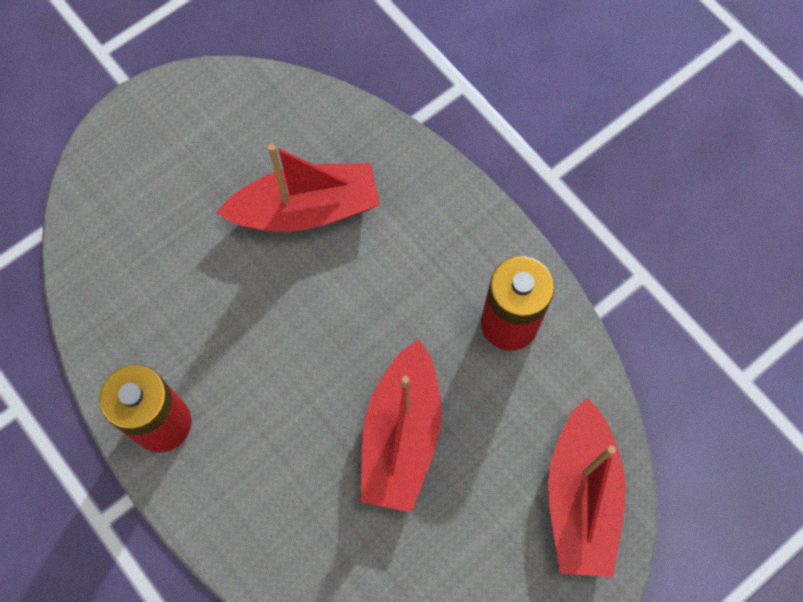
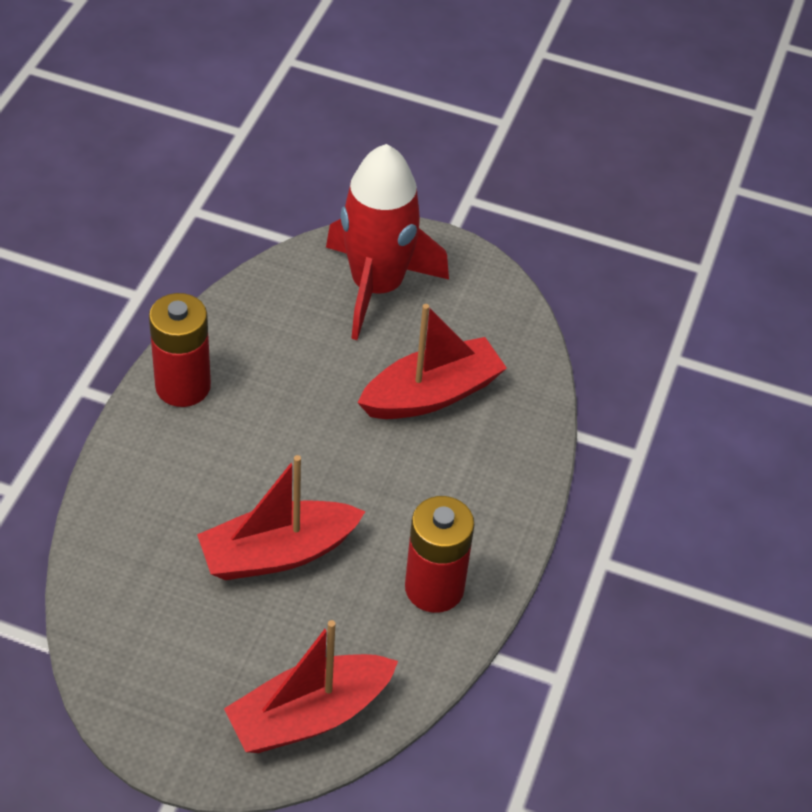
camera: 55 degrees right, 20 degrees down
red boat [217,144,380,232] -> red boat turned 75 degrees counterclockwise [358,304,507,419]
none -> red rocket [326,144,449,340]

